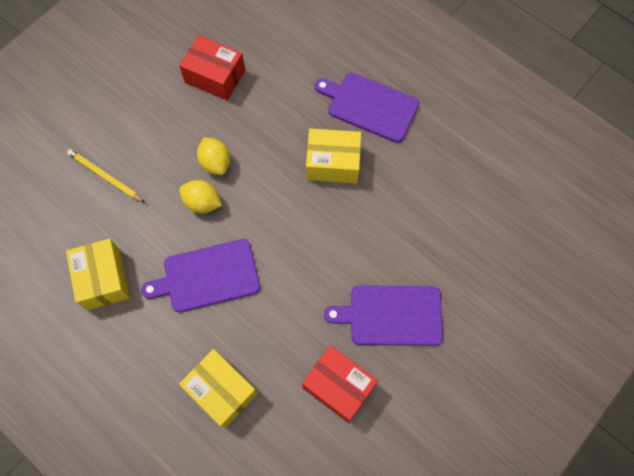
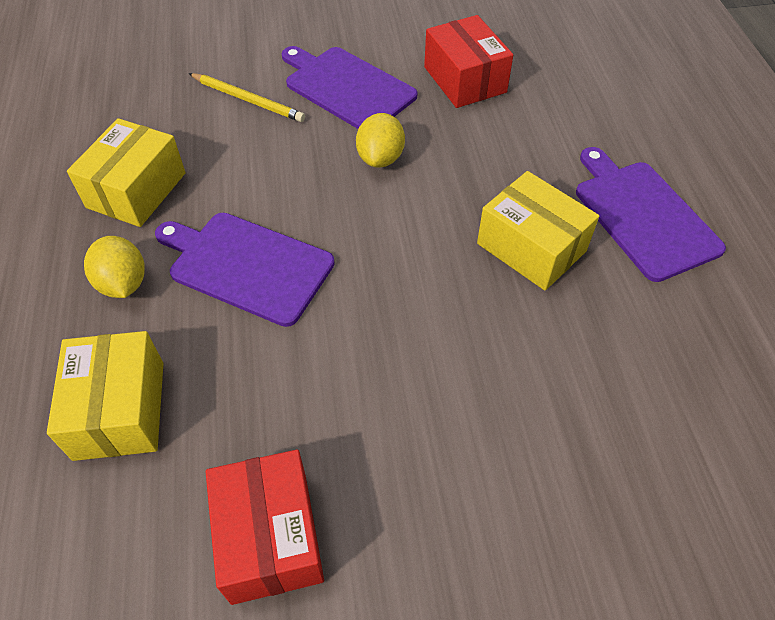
camera: 40 degrees right, 15 degrees down
yellow pencil [67,149,145,203] -> yellow pencil turned 135 degrees clockwise [189,73,305,122]
yellow lemon [179,180,222,213] -> yellow lemon moved to [84,236,145,298]
purple cutting board [324,286,443,346] -> purple cutting board moved to [282,46,418,129]

